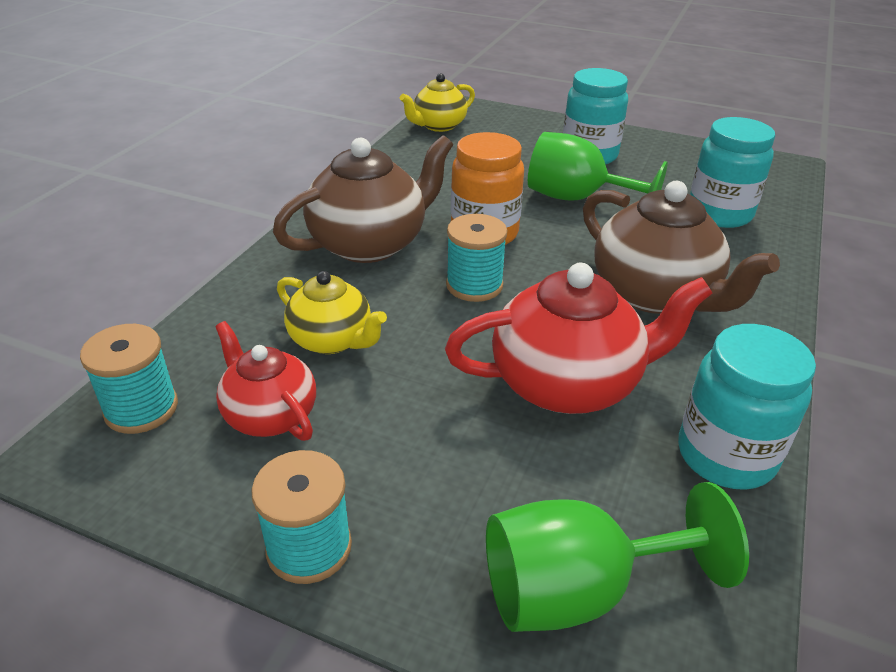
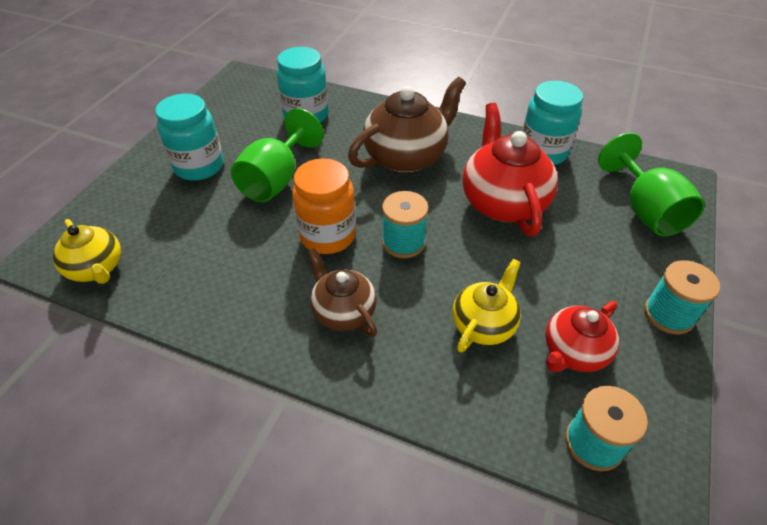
camera: 90 degrees left, 10 degrees up
brown teapot [273,135,453,263] -> brown teapot [307,248,377,337], size x0.60

